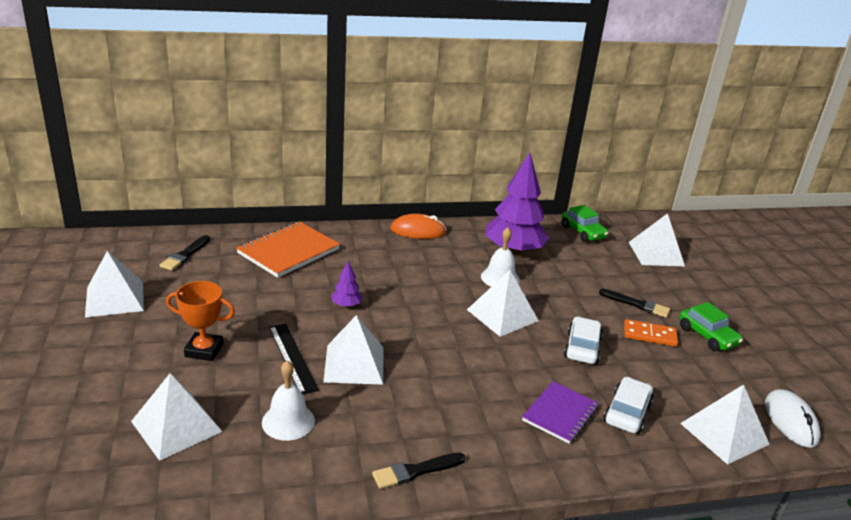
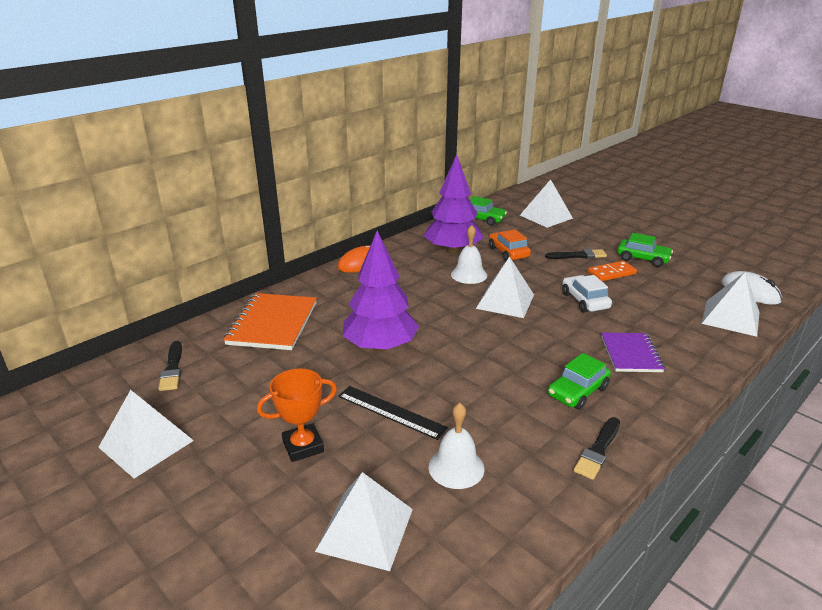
camera: 30 degrees left, 0 degrees up
white pyramid [323,315,384,385] -> none
purple tree [331,261,363,307] -> purple tree [343,231,419,352], size x2.34
white car [603,377,654,434] -> none
none -> orange car [489,229,531,261]
none -> green car [548,353,611,410]

